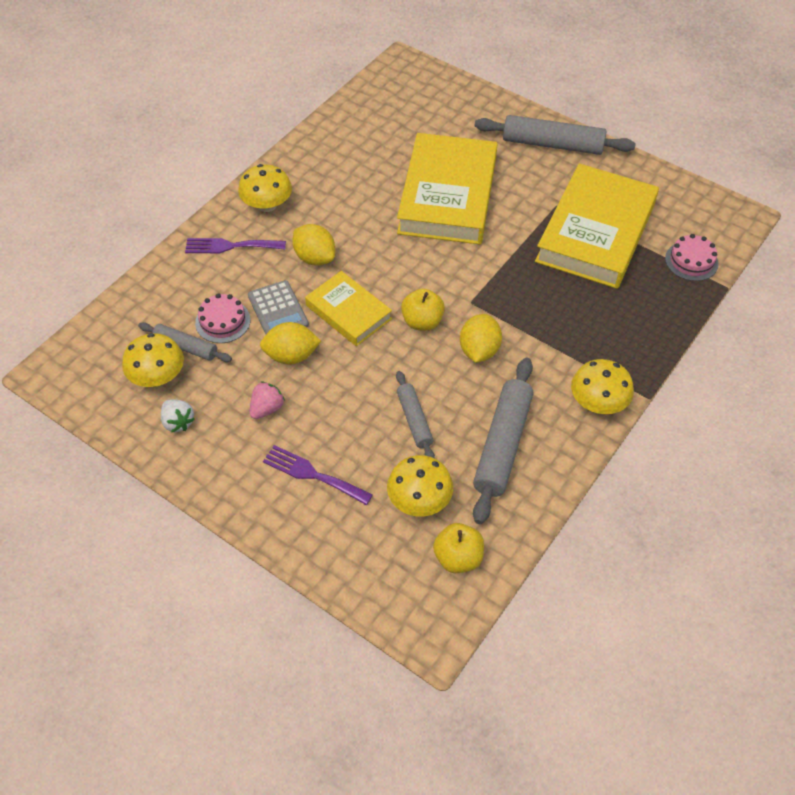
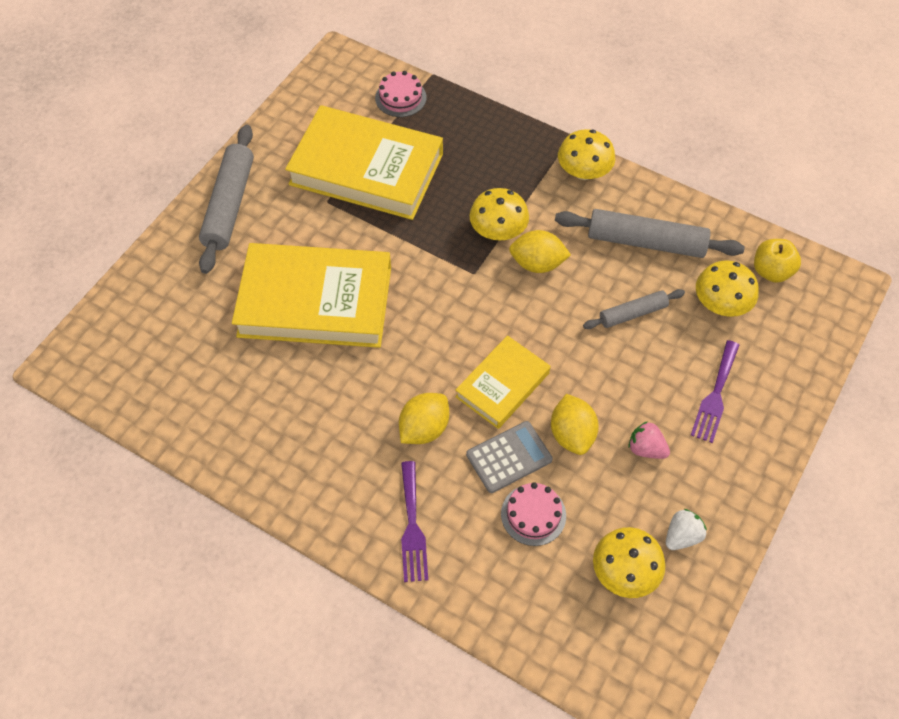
camera: 95 degrees left, 5 degrees up
grey rolling pin [138,322,232,362] -> none
yellow mushroom [238,164,292,212] -> yellow mushroom moved to [469,188,529,240]
yellow apple [401,288,445,330] -> none

